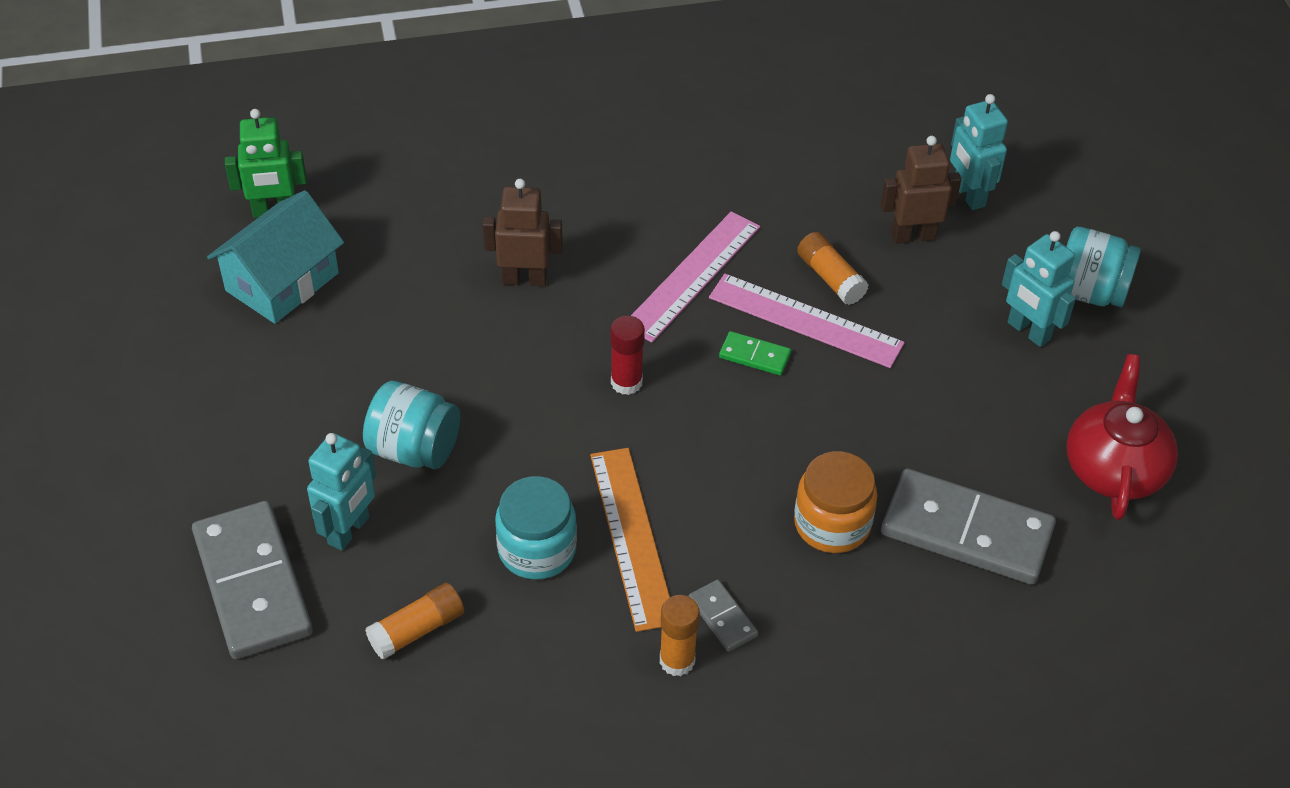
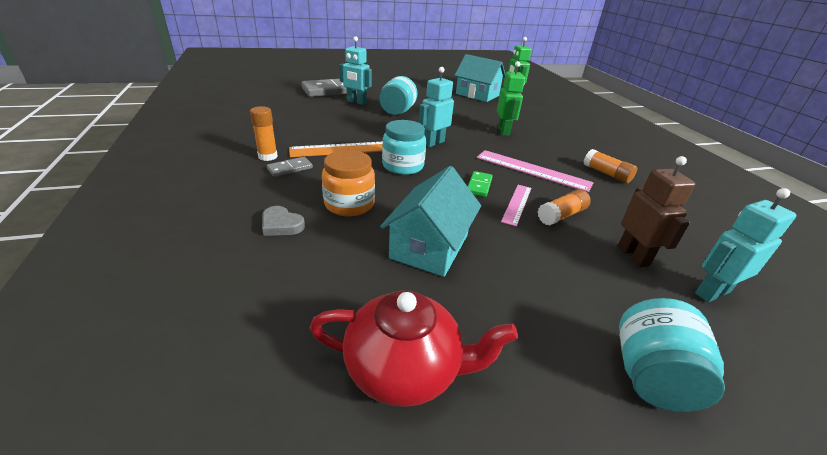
camera: 85 degrees right, 15 degrees down
orange glue stick [365,583,464,660] -> orange glue stick moved to [583,149,637,183]
brown robot [483,179,563,286] -> green robot [497,61,525,136]
turquoise jar [495,476,577,580] -> turquoise jar moved to [382,120,426,175]
red glue stick [610,316,645,395] -> none
pink ruler [709,273,905,368] -> pink ruler [501,185,531,227], size x0.60
grey domino [881,468,1056,585] -> none
turquoise robot [1002,231,1076,347] -> turquoise robot moved to [419,67,454,147]
none -> grey heart [262,206,305,236]
none -> turquoise house [380,166,481,277]

